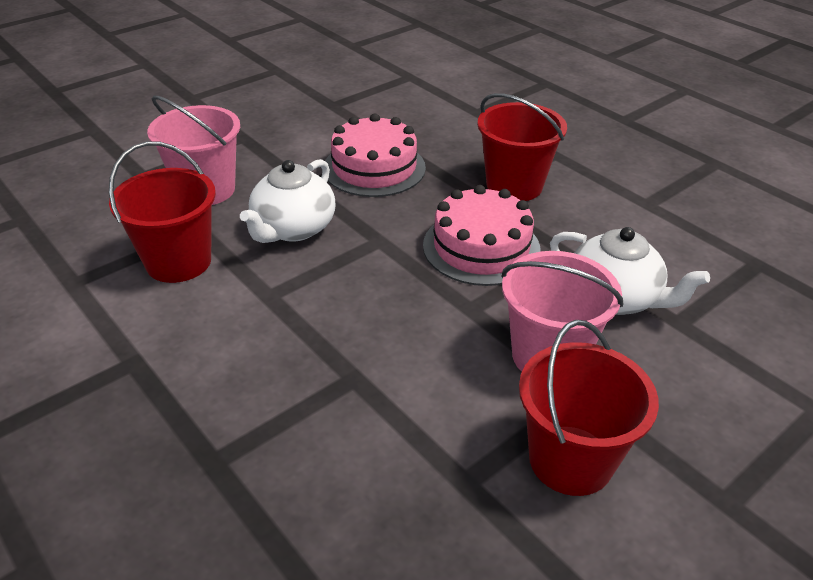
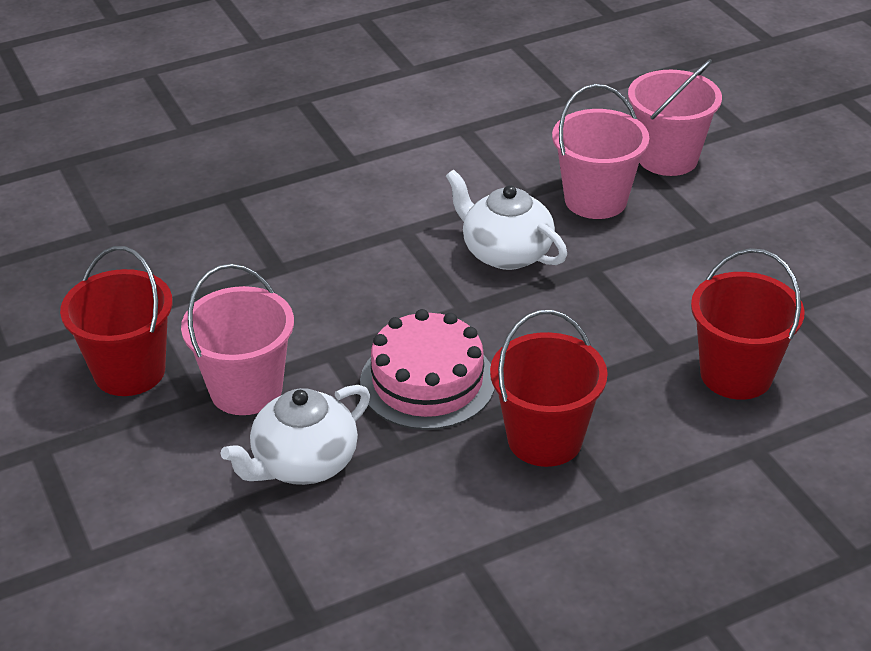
camera: 105 degrees right, 0 degrees up
red bucket [109,141,216,283] -> red bucket moved to [691,248,805,400]
pink cake [325,114,426,197] -> none
none -> pink bucket [628,59,722,176]

